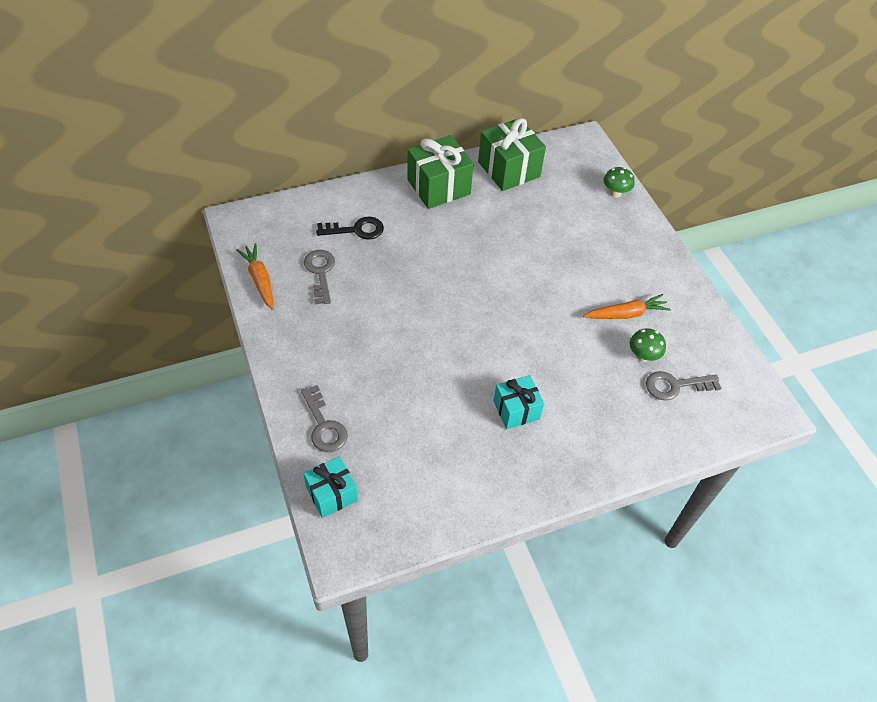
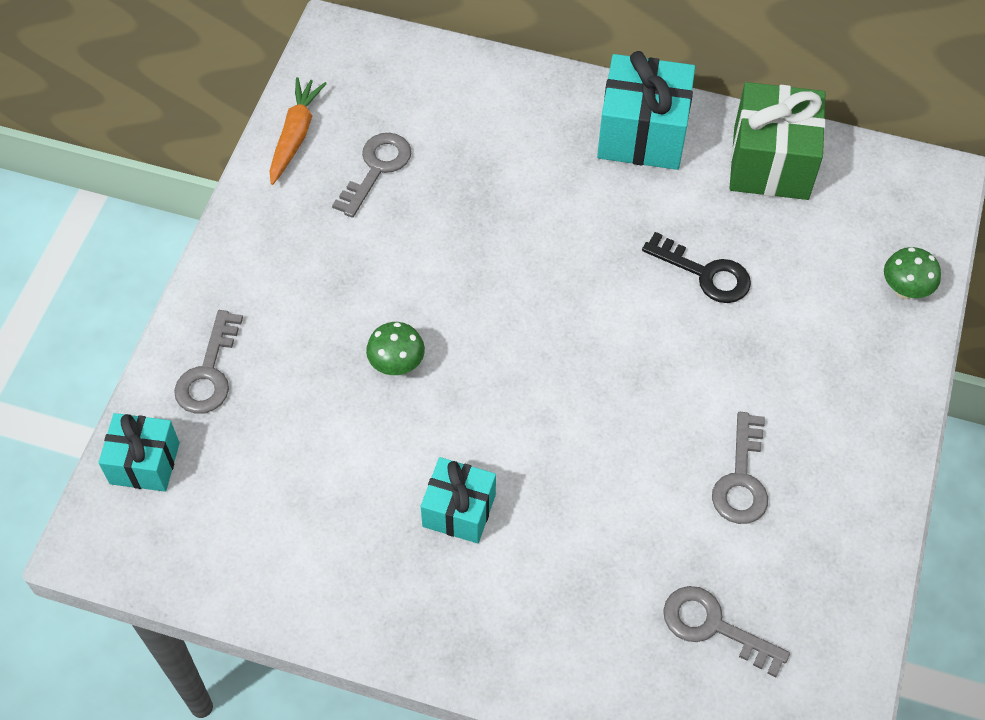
camera: 40 degrees right, 5 degrees up
black key [316,216,384,240] -> black key moved to [642,232,751,303]
green gift [407,135,474,209] -> turquoise gift [597,51,695,170]
orange carrot [583,294,671,319] -> grey key [712,412,768,524]
green mushroom [630,328,666,362] -> green mushroom moved to [366,322,425,375]

